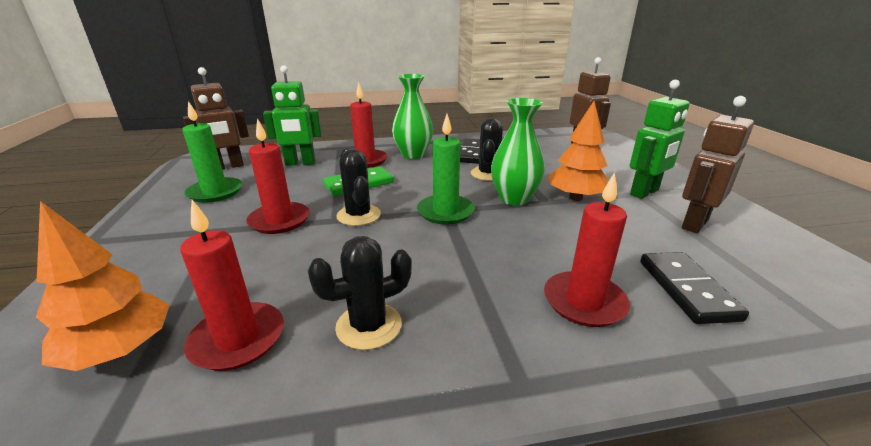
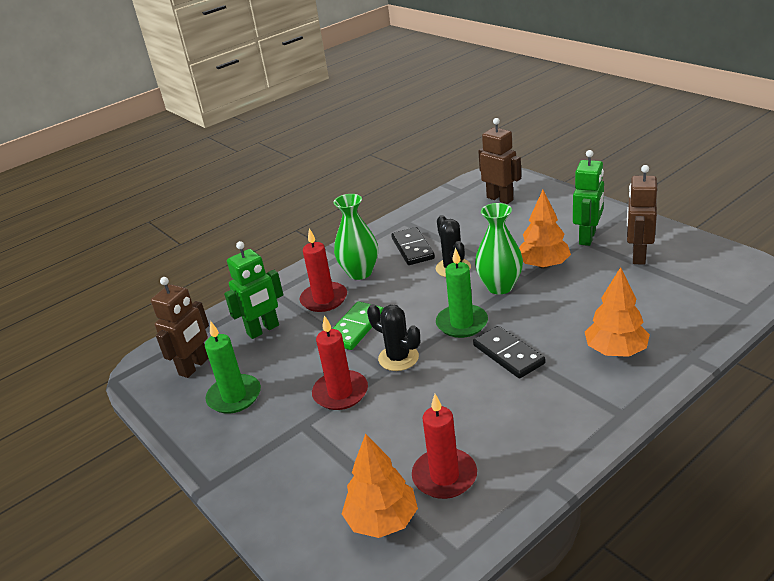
camera: 25 degrees left, 5 degrees up
black cactus [307,236,412,350] -> none
red candle [544,172,630,327] -> orange tree [585,267,650,357]
black domino [640,252,749,324] -> black domino moved to [473,326,545,378]

